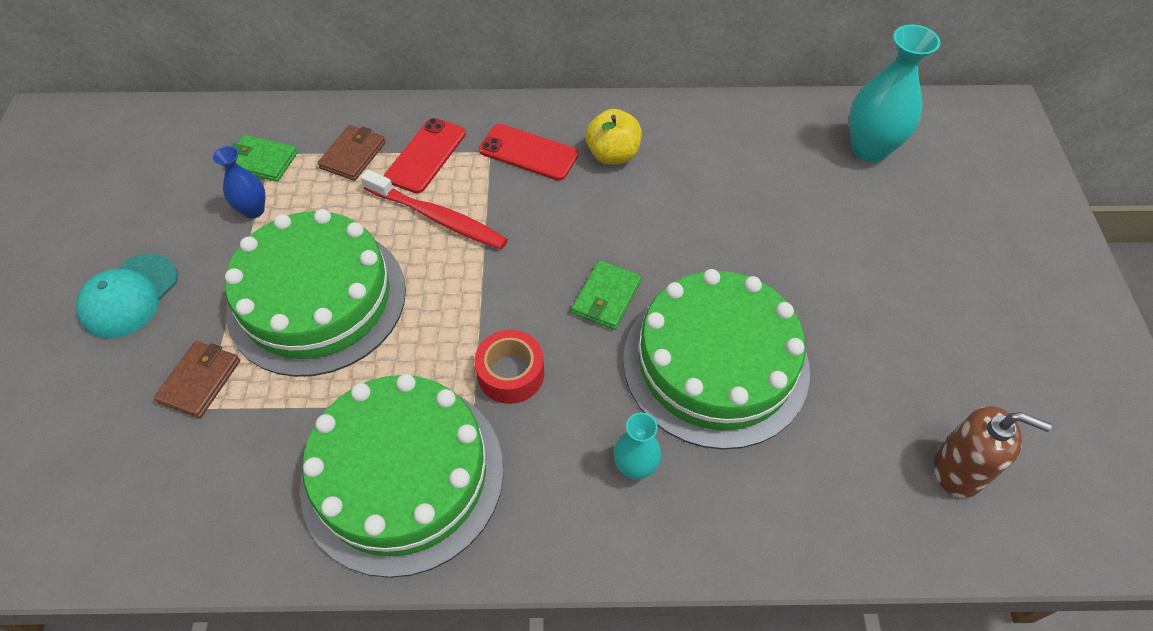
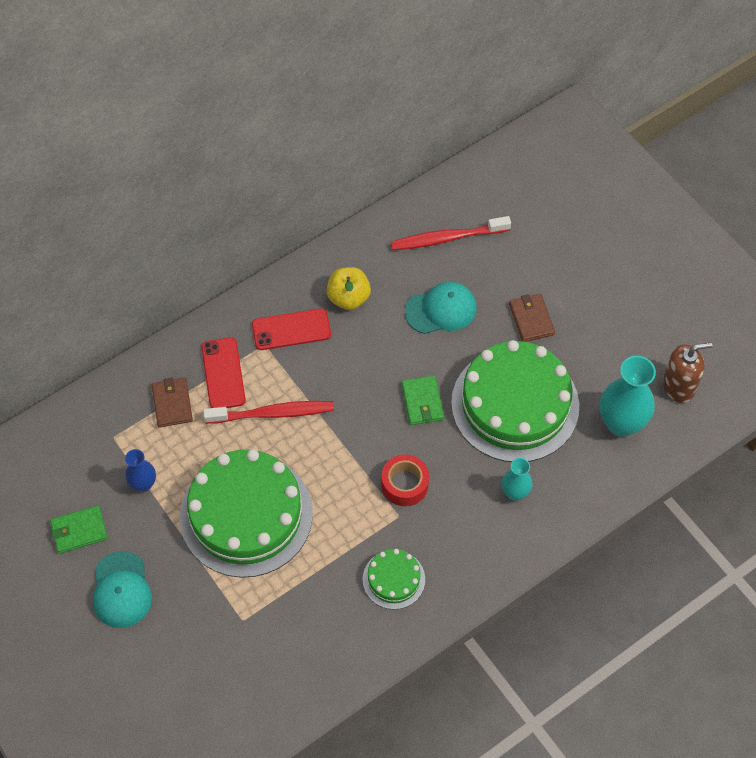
camera: 35 degrees left, 5 degrees up
brown wallet [153,341,240,418] -> brown wallet moved to [509,294,555,342]
green wallet [232,135,298,182] -> green wallet moved to [50,506,108,554]
green cake [300,374,504,578] -> green cake [363,549,425,610], size x0.46
turquoise vase [849,25,940,162] -> turquoise vase moved to [600,356,656,437]
none -> red toothbrush [391,216,511,250]
none -> turquoise cap [405,282,477,334]

